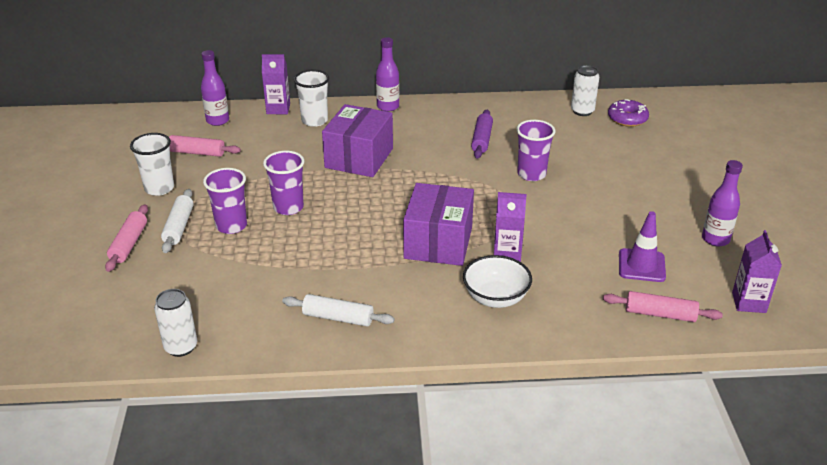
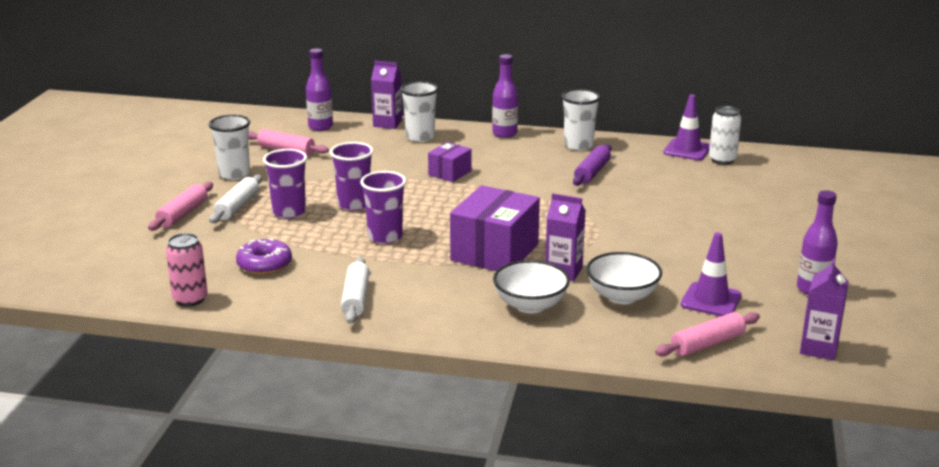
camera: 15 degrees right, 10 degrees down
white can [154,289,197,357] -> pink can [166,233,207,307]
white rolling pin [282,294,395,326] -> white rolling pin turned 60 degrees clockwise [341,257,370,324]
purple box [322,104,393,177] -> purple box [428,142,472,182], size x0.53
purple cup [516,120,555,181] -> purple cup moved to [360,171,406,244]
pink rolling pin [603,291,723,322] -> pink rolling pin turned 60 degrees counterclockwise [655,312,760,357]
purple donut [608,99,649,127] -> purple donut moved to [236,238,292,275]
none -> white cup [561,89,601,151]
none -> white bowl [586,252,662,304]
none -> purple traffic cone [663,94,710,160]

